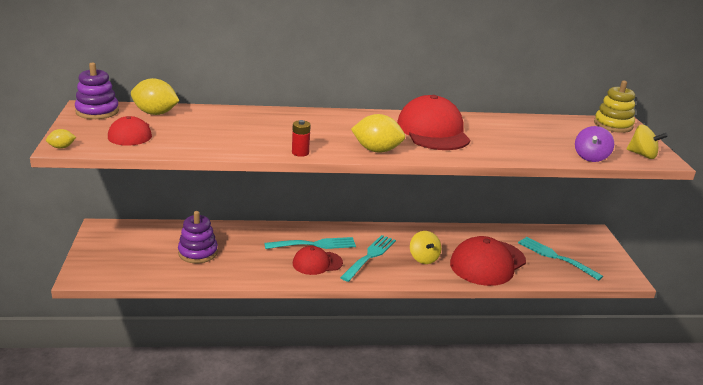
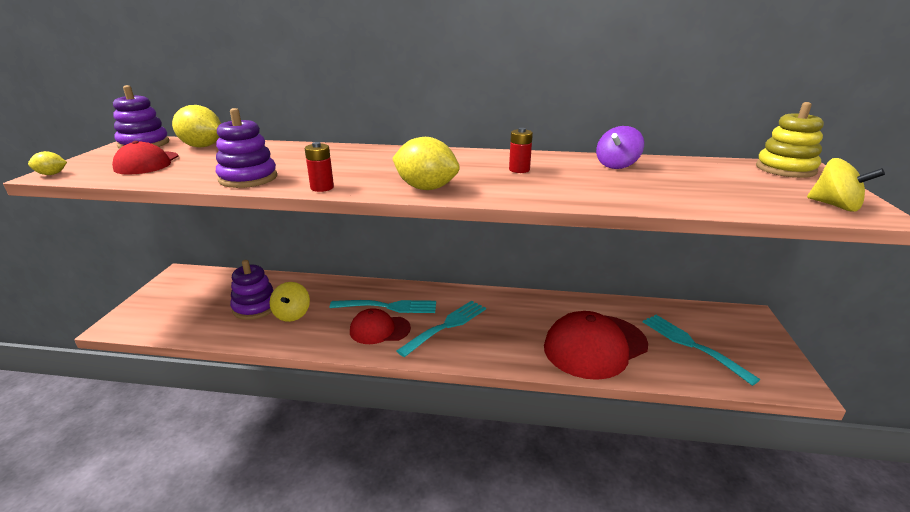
camera: 15 degrees right, 0 degrees up
red cap [397,95,470,150] -> red battery [509,128,533,173]
yellow spinning top [410,231,441,264] -> yellow spinning top moved to [270,282,310,322]
purple spinning top [575,126,614,162] -> purple spinning top moved to [596,126,644,169]
none -> purple stacking toy [216,108,277,188]

